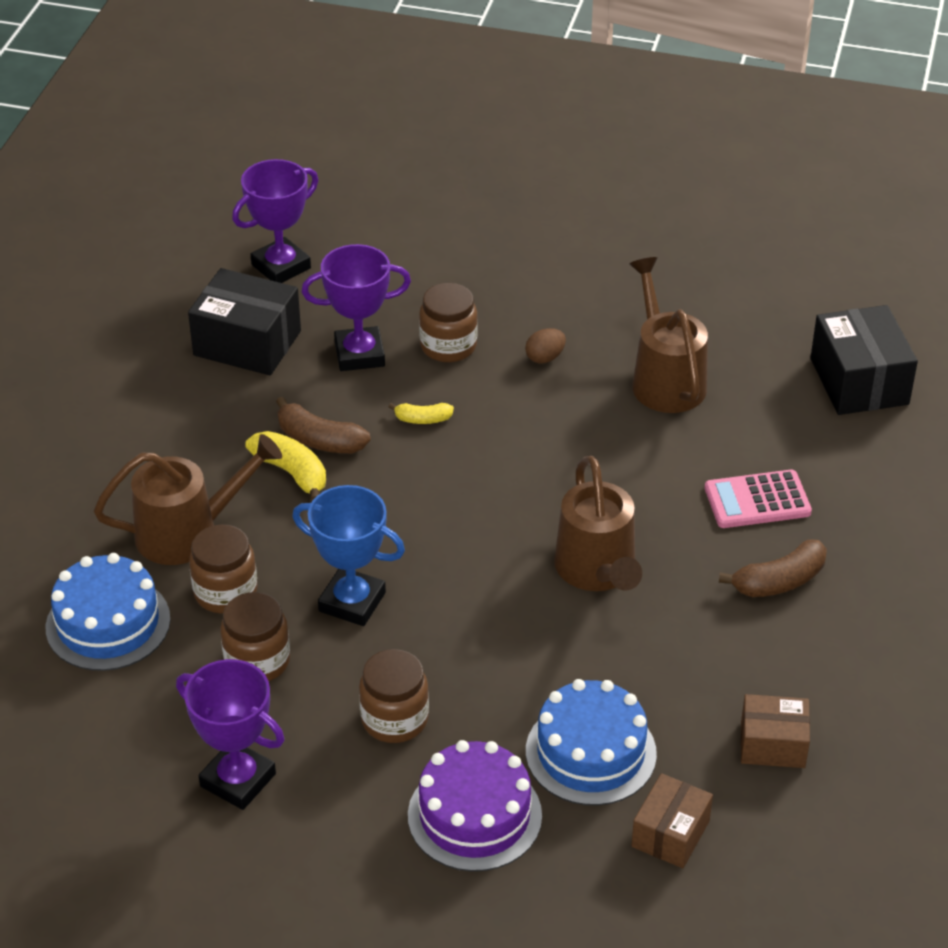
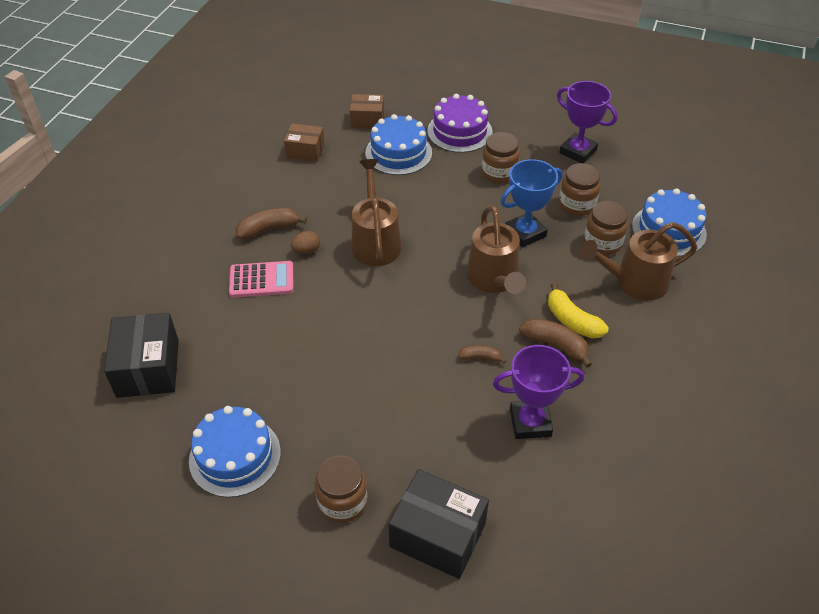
camera: 175 degrees left, 5 degrees up
black box [188,268,301,375] -> black box moved to [389,469,489,579]
purple trophy [232,159,318,283] -> none
blue trophy [292,485,405,626] -> blue trophy turned 60 degrees counterclockwise [500,159,562,248]
yellow banana [389,403,454,424] -> brown banana [458,345,506,364]
brown jar [419,283,478,362] -> brown jar moved to [315,456,367,523]
brown egg [525,328,566,363] -> brown egg moved to [291,231,320,254]
brown watering can [629,257,708,413] -> brown watering can moved to [467,206,526,294]
brown box [631,773,713,868] -> brown box turned 60 degrees clockwise [350,94,384,128]
none -> blue cake [189,406,281,498]

